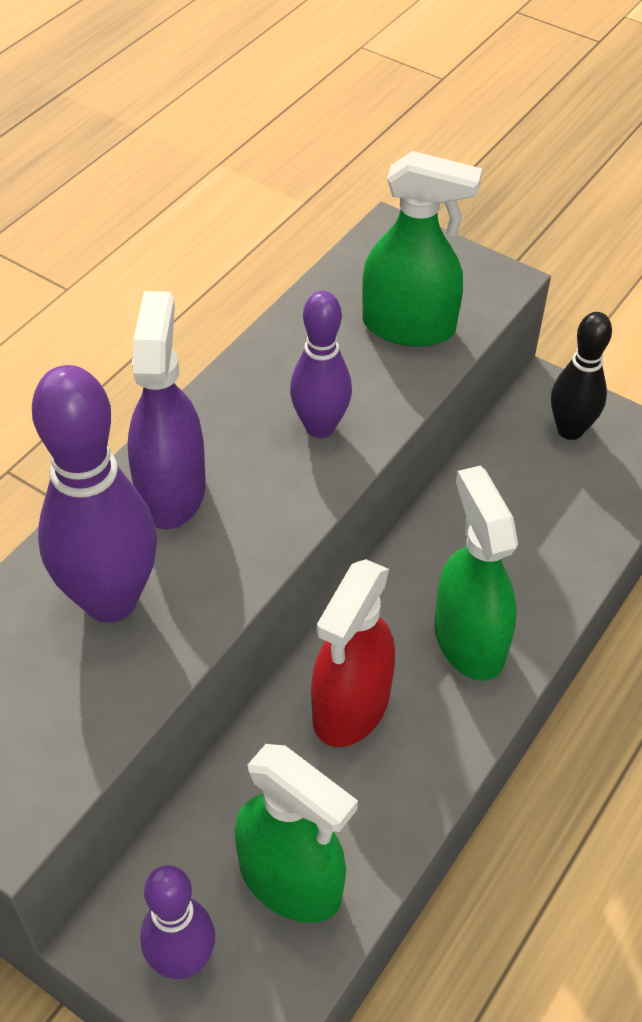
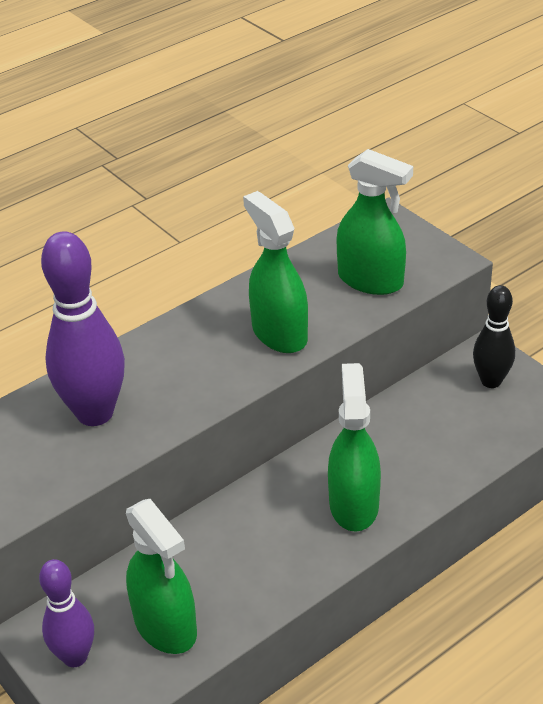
camera: 20 degrees right, 10 degrees down
purple spray bottle [128,291,206,530] -> none
purple bowling pin [290,291,352,438] -> green spray bottle [243,191,308,353]
red spray bottle [311,559,395,747] -> none

